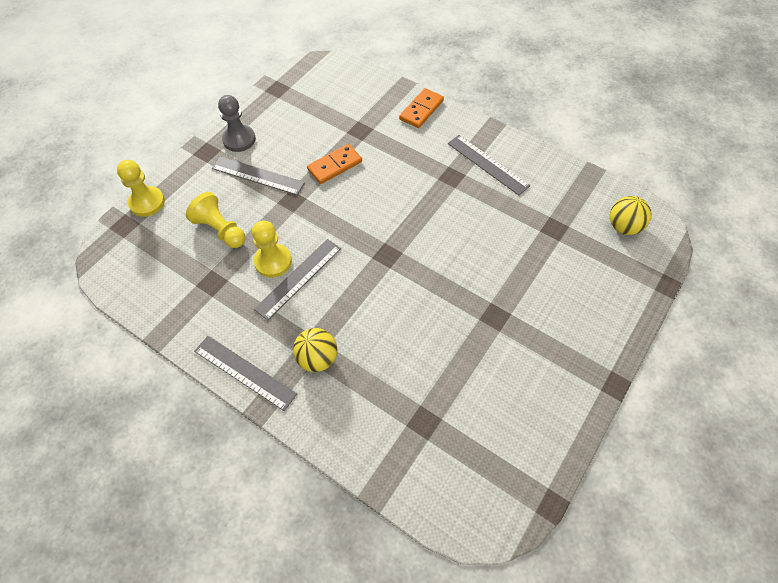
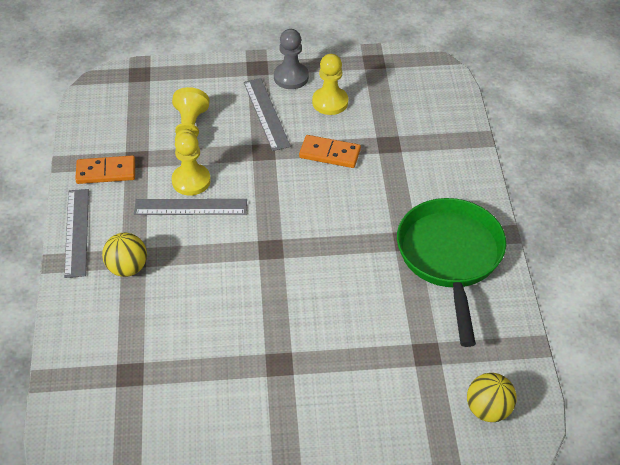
camera: 50 degrees right, 10 degrees down
yellow pawn [117,160,165,217] -> yellow pawn moved to [312,54,348,115]
orange domino [399,88,444,128] -> orange domino moved to [75,155,135,184]
grey ruler [448,135,530,195] -> green pan [397,198,506,347]

